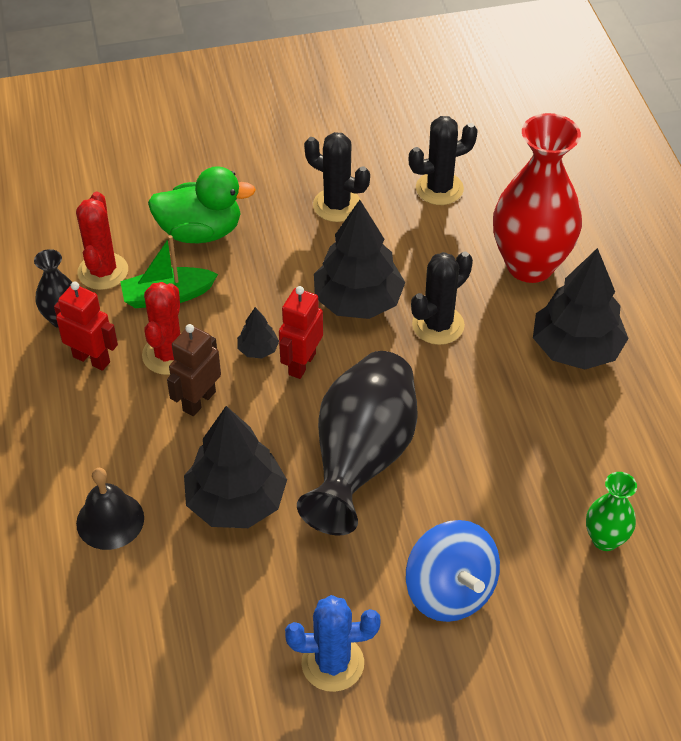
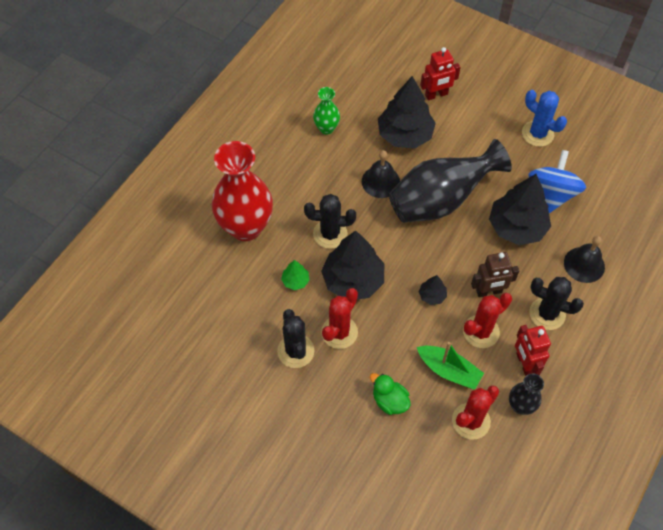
camera: 135 degrees left, 10 degrees up
green duck [148,166,256,243] -> green duck [370,373,411,415], size x0.61
red robot [279,286,323,379] -> red robot moved to [420,47,461,100]
blue spinning top [406,520,500,622] -> blue spinning top moved to [528,150,586,213]
black cactus [409,116,478,205] -> black cactus moved to [529,277,584,330]
black tree [533,248,629,370] -> black tree moved to [378,76,436,148]
green vase [586,472,637,551] -> green vase moved to [313,87,340,134]
none -> green tree [281,260,310,290]
none -> red cactus [321,288,358,349]
none -> black bell [362,150,400,198]

